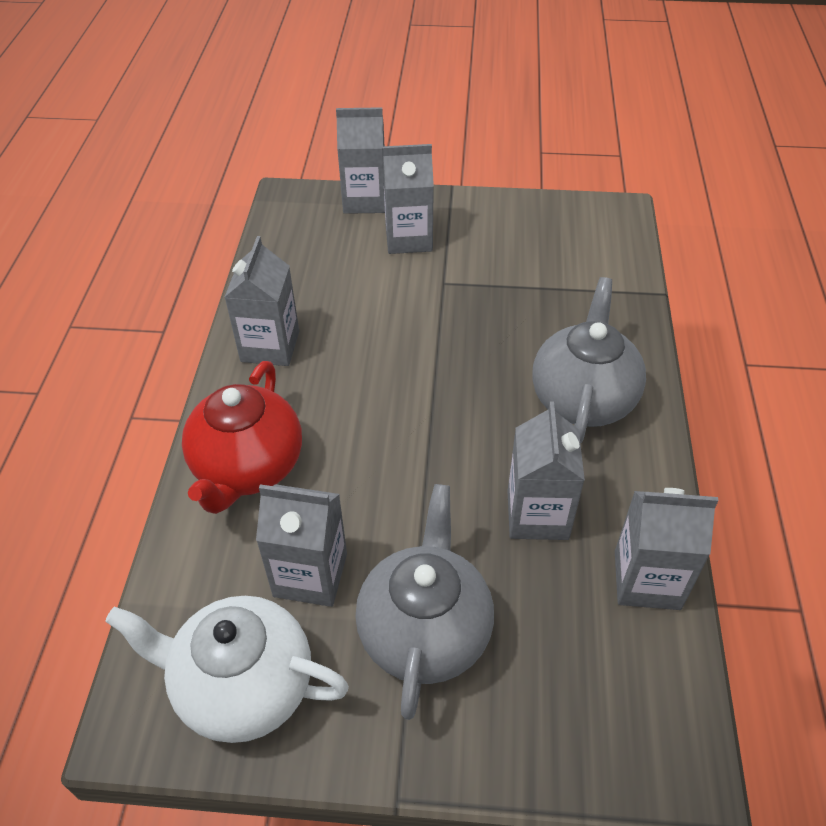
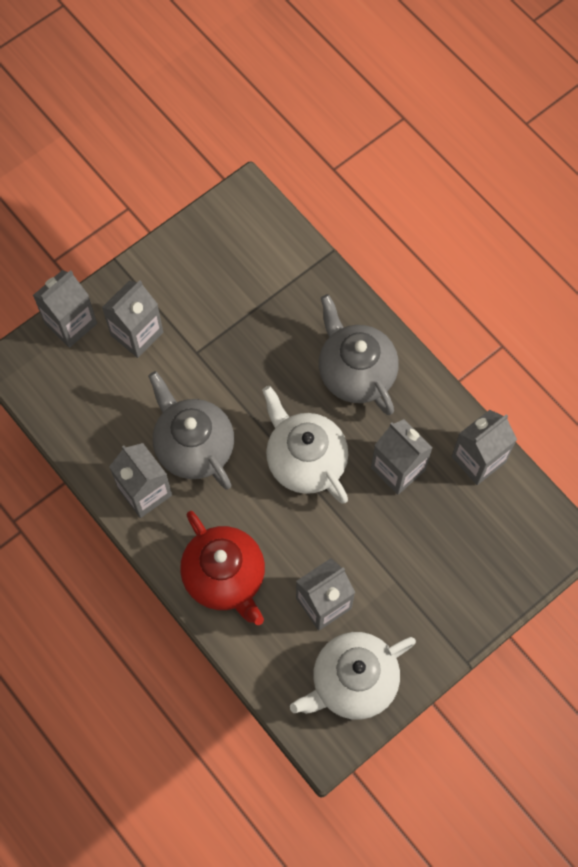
camera: 45 degrees left, 20 degrees up
grey teapot [355,484,494,720] -> grey teapot moved to [148,371,234,490]
none -> white teapot [262,386,348,504]

